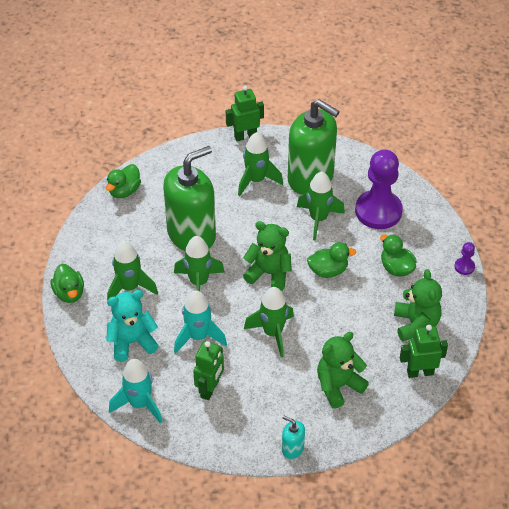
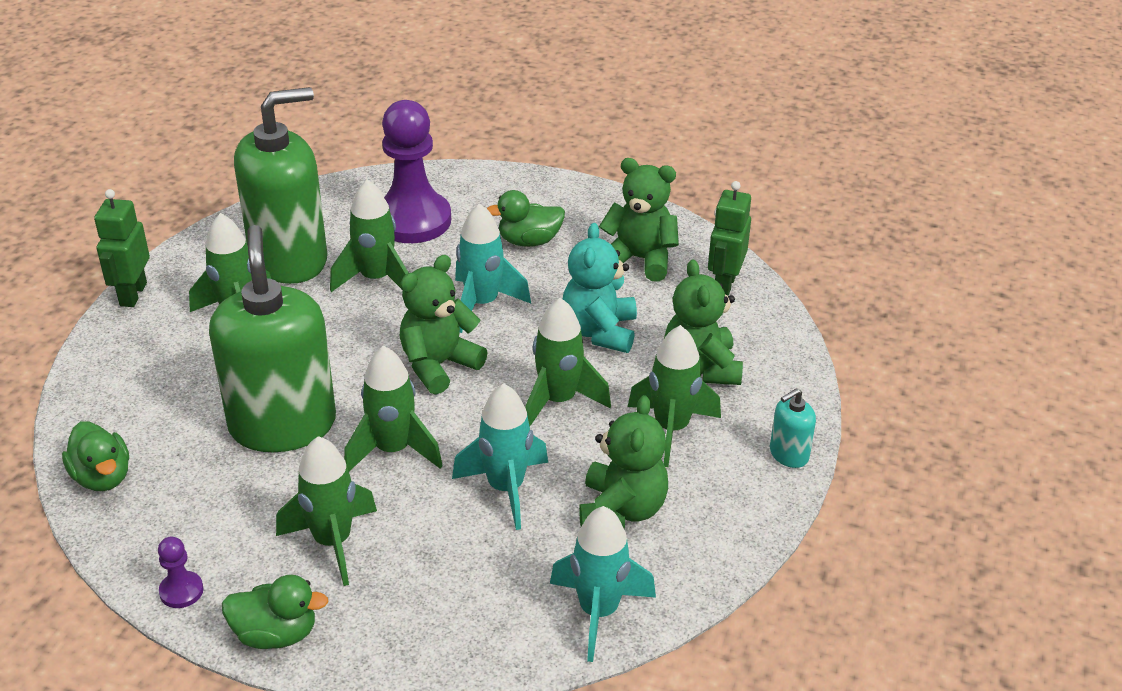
camera: 65 degrees left, 10 degrees down
turquoise teddy bear [106,290,159,362] -> turquoise teddy bear moved to [563,223,637,353]
green robot [193,341,224,400] -> green teddy bear [579,395,668,529]
green duck [307,242,356,278] -> turquoise rocket [455,203,531,333]
purple pawn [454,242,475,275] -> purple pawn moved to [158,537,204,608]
none -> green rocket [628,325,721,467]

